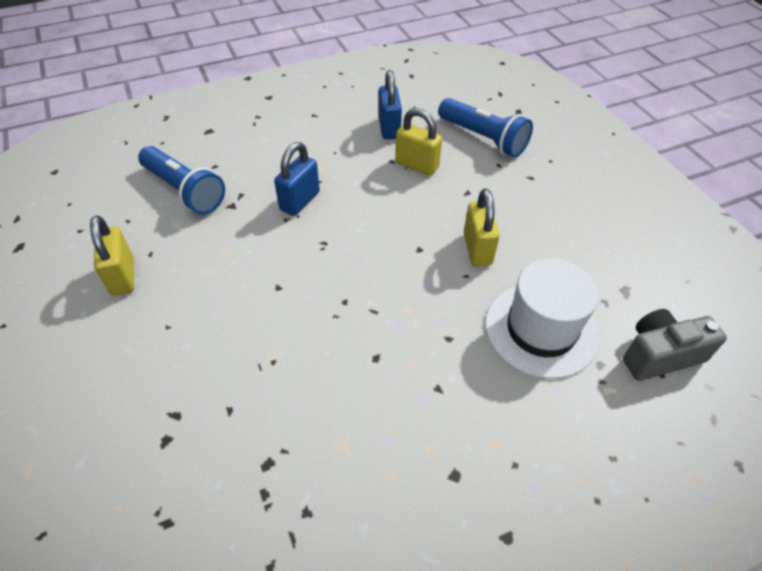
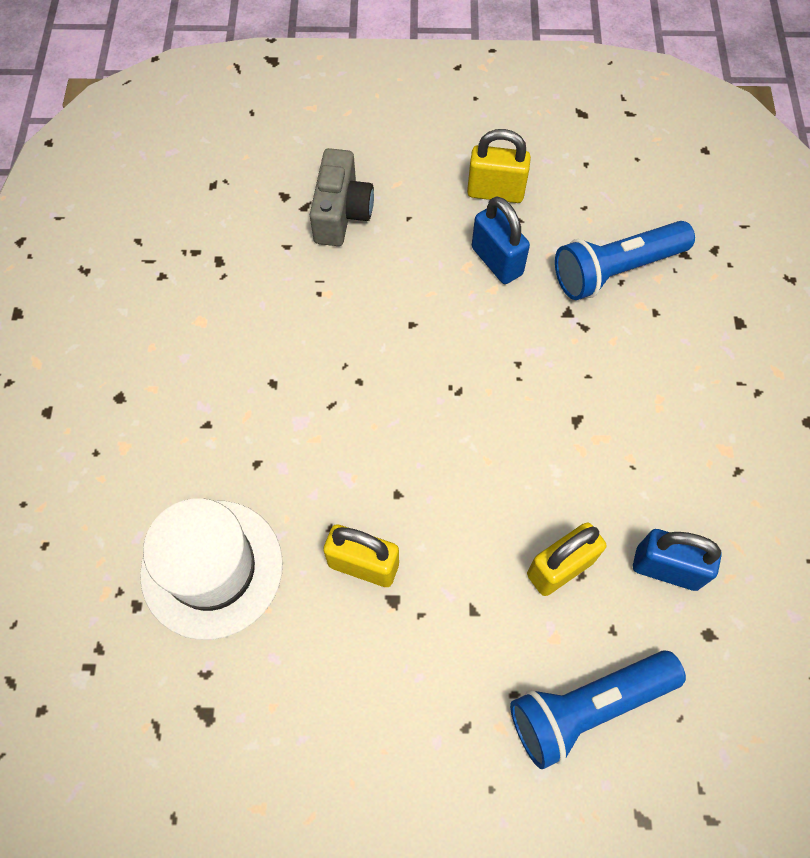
camera: 115 degrees right, 15 degrees up
blue padlock [274,142,320,216] -> blue padlock moved to [472,196,530,284]
grey camera [623,309,727,381] -> grey camera moved to [310,148,374,246]

